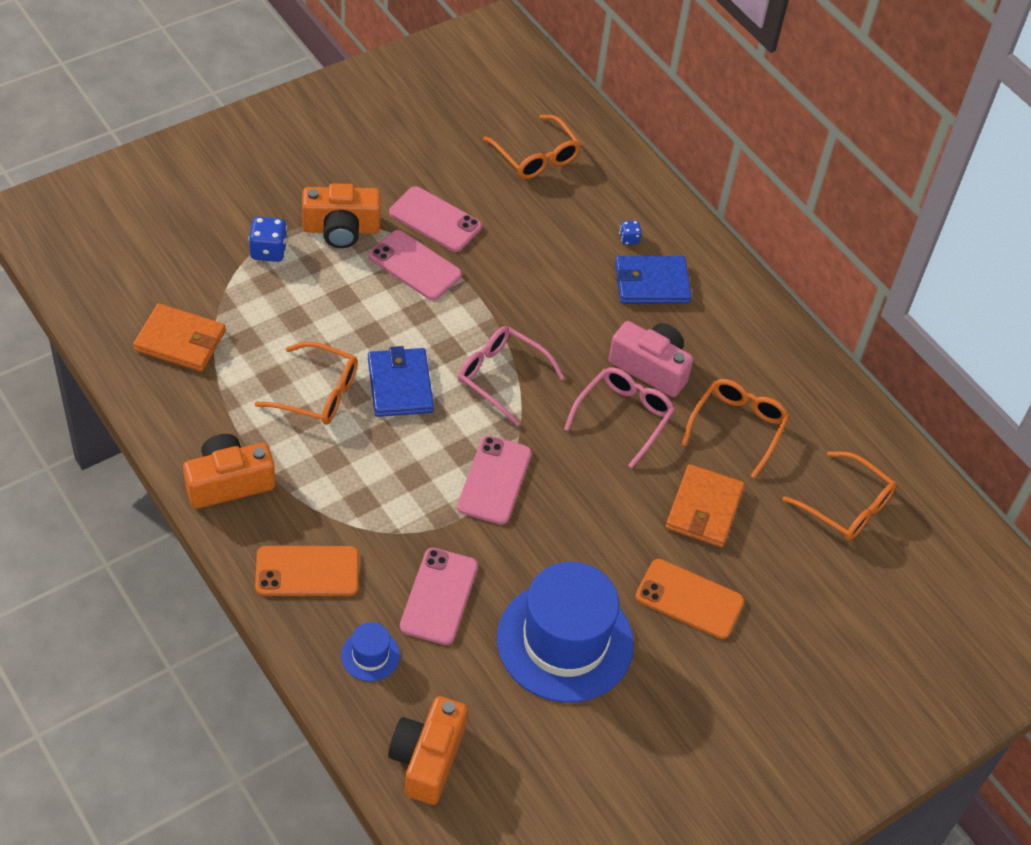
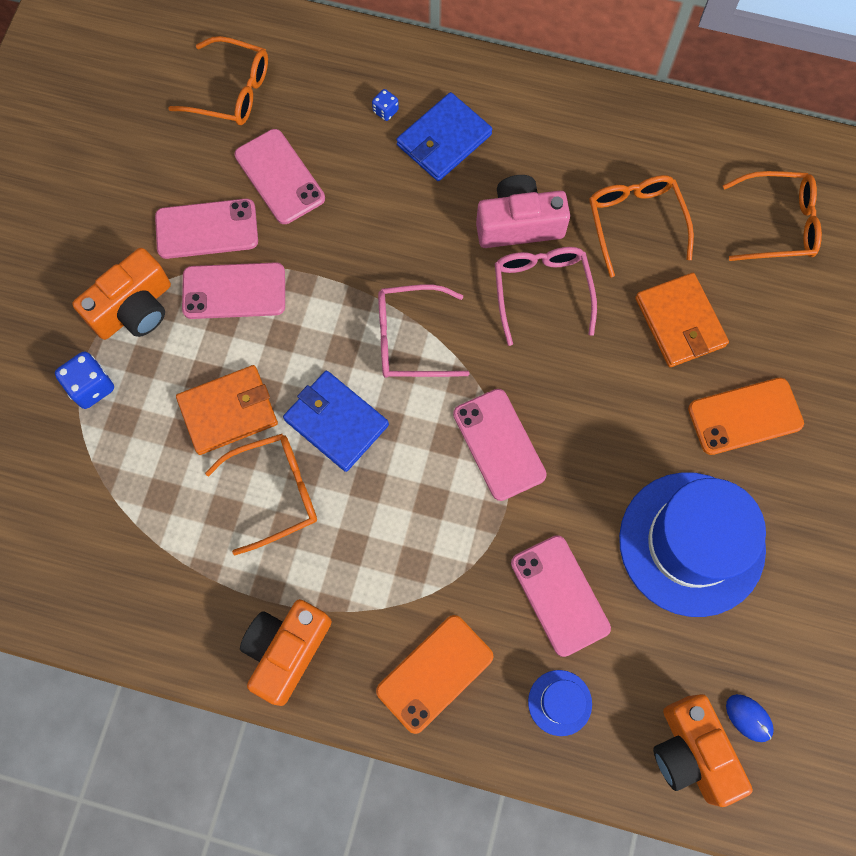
camera: 35 degrees left, 20 degrees up
orange wallet [133,303,226,372] -> orange wallet moved to [176,365,278,455]
none -> pink phone [235,129,325,224]
none -> blue mouse [726,694,774,742]

